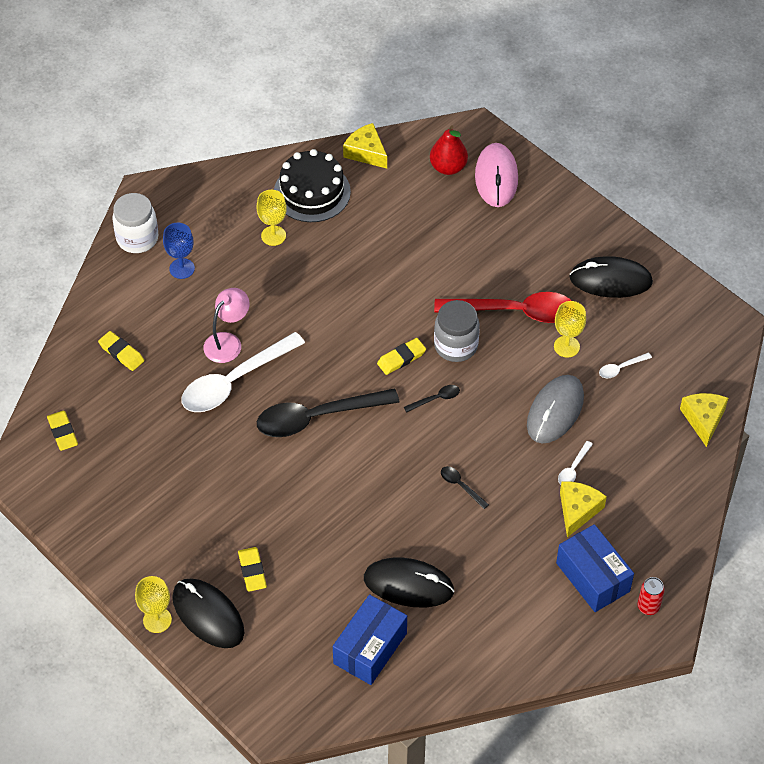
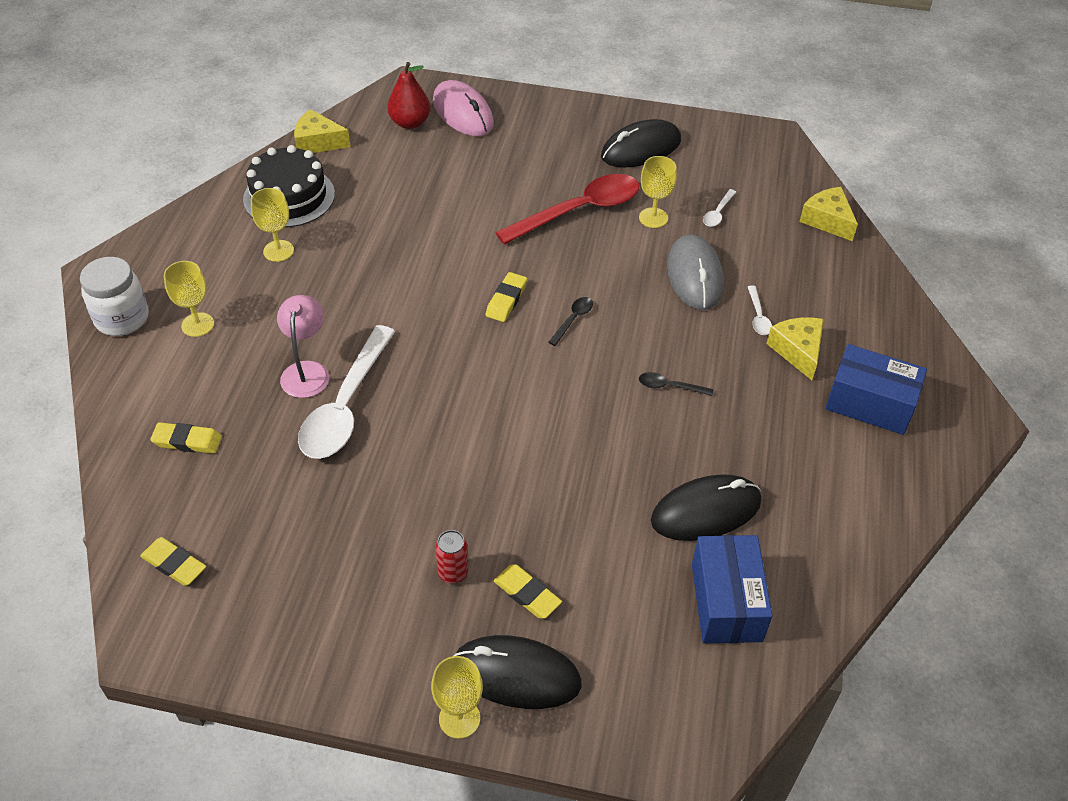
camera: 35 degrees left, 5 degrees down
blue goblet [163,223,195,279] -> yellow goblet [164,261,214,337]
black spoon [257,388,400,437] -> none
grey jar [434,300,480,362] -> none
red can [638,577,665,615] -> red can moved to [435,530,468,584]

